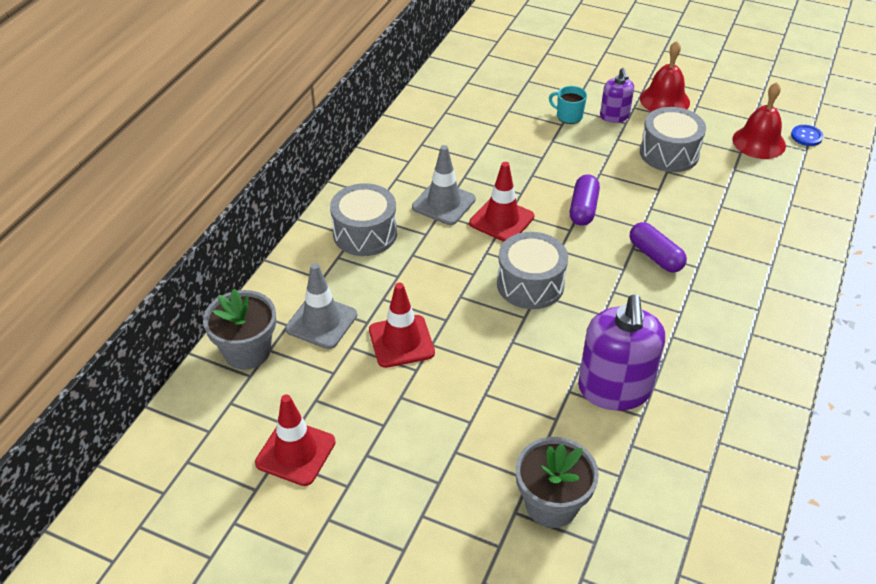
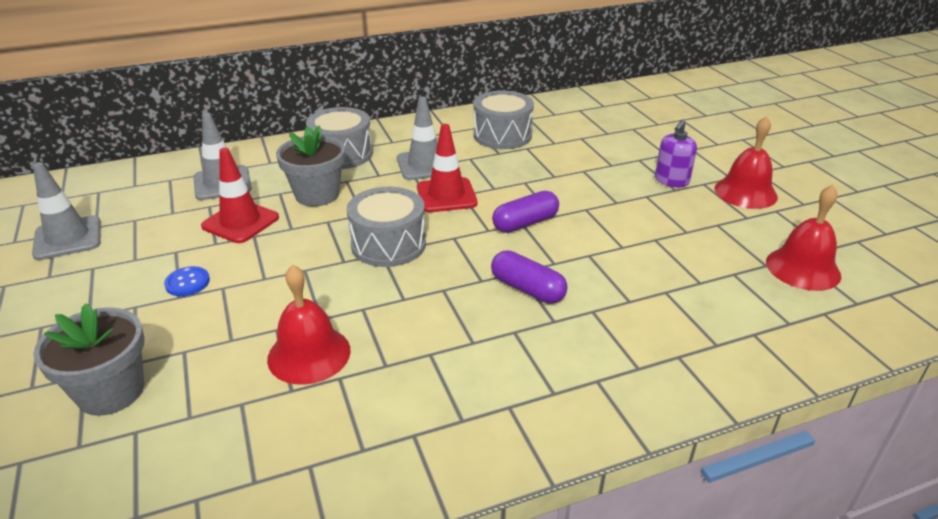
camera: 45 degrees right, 10 degrees down
grey flower pot [203,289,276,370] -> grey flower pot moved to [276,126,345,207]
red traffic cone [255,394,336,486] -> grey traffic cone [32,162,101,260]
turquoise mug [549,86,587,124] -> none
purple soap dispenser [578,295,665,411] -> red bell [267,265,351,385]
purple capsule [630,222,687,273] -> purple capsule turned 60 degrees counterclockwise [491,250,567,304]
grey drum [640,107,706,172] -> grey drum moved to [473,91,534,149]
blue button [791,125,823,146] -> blue button moved to [164,266,210,296]

